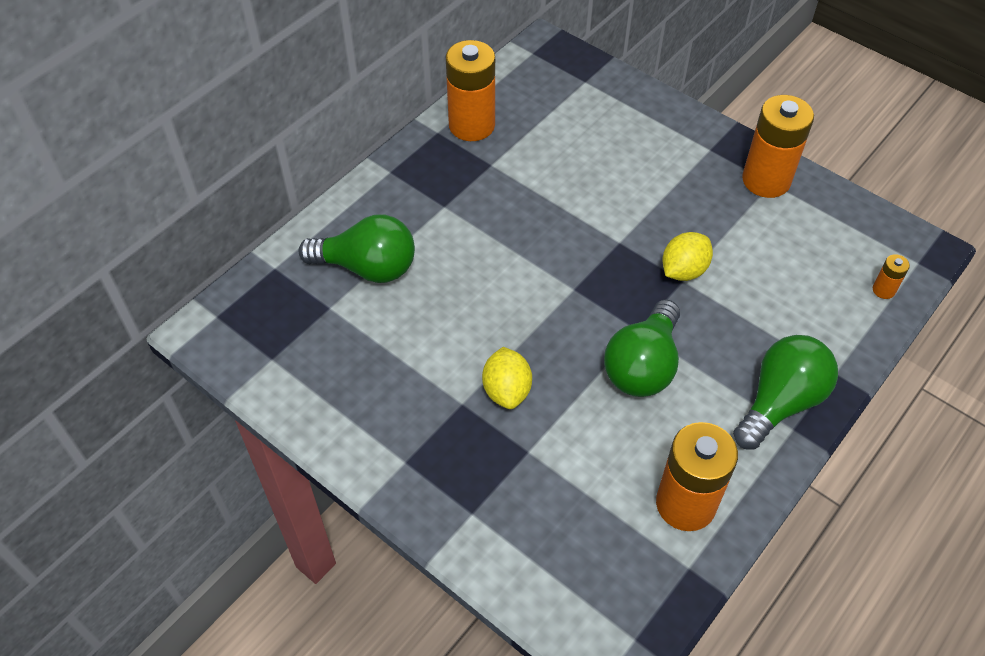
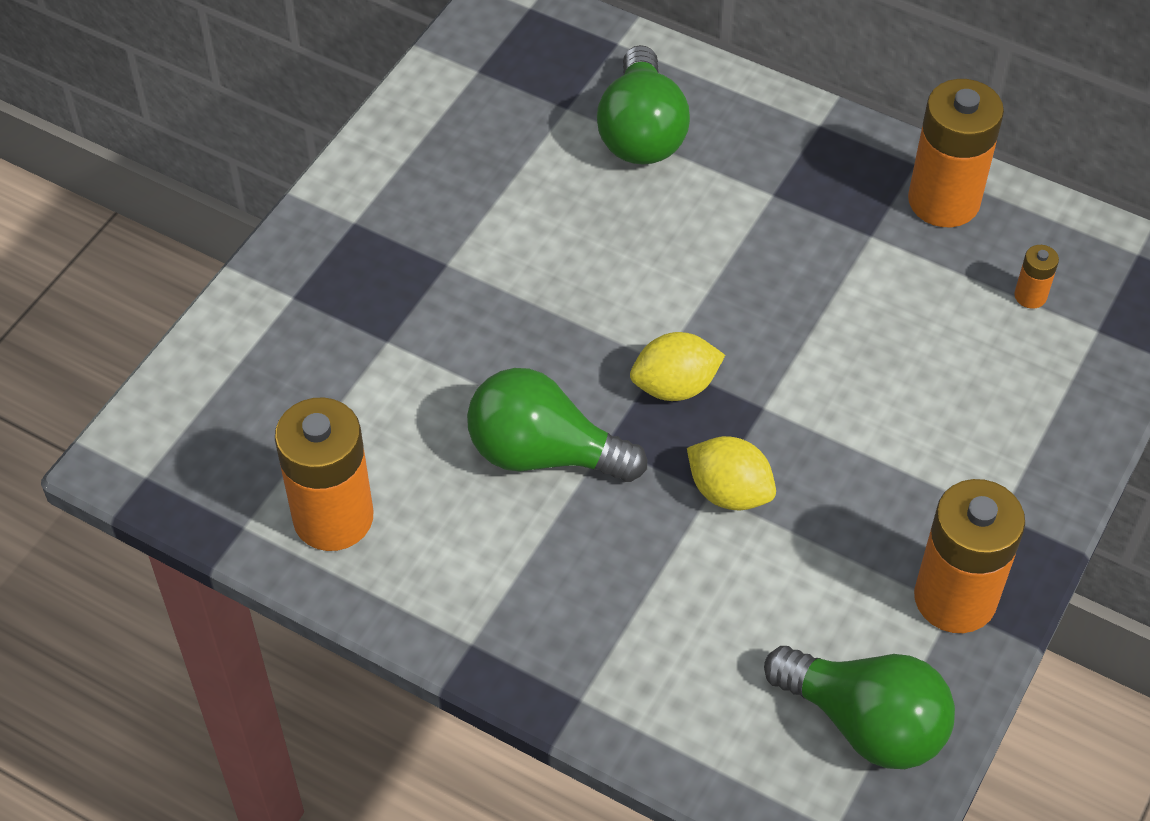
camera: 80 degrees right, 0 degrees up
yellow lemon [482,347,532,409] -> yellow lemon moved to [630,332,725,401]
green light bulb [733,335,838,450] -> green light bulb moved to [764,646,955,769]
orange battery [873,254,910,299] -> orange battery moved to [1014,245,1059,309]

